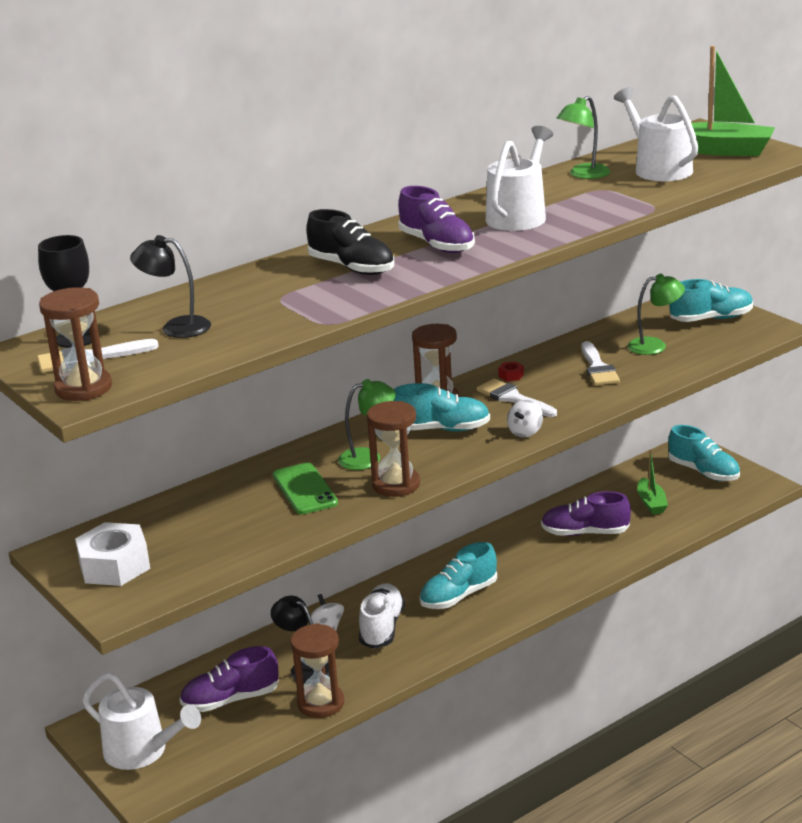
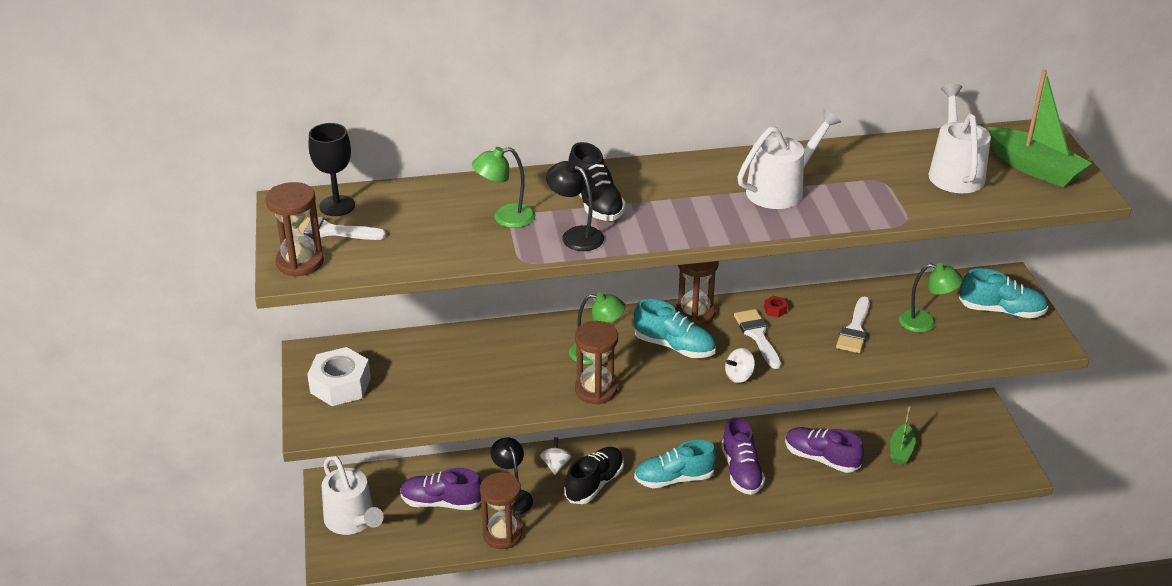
camera: 25 degrees right, 10 degrees up
black lamp [130,235,211,338] -> black lamp moved to [546,161,604,251]
green phone [273,463,338,514] -> none
white shoe [359,583,405,649] -> black shoe [565,447,624,504]
purple shoe [398,186,475,253] -> purple shoe moved to [721,417,765,495]
green lamp [557,96,610,179] -> green lamp moved to [472,147,536,228]
turquoise shoe [668,425,740,481] -> none

